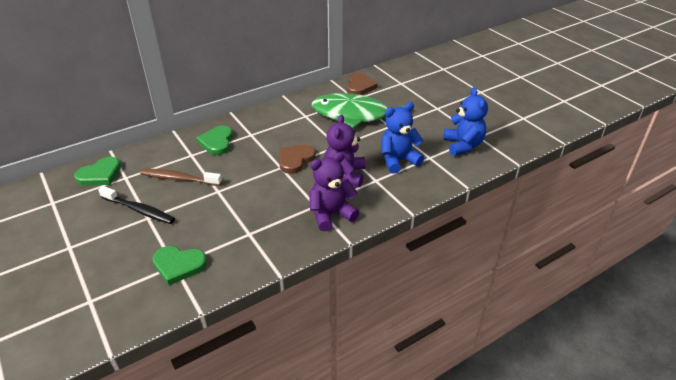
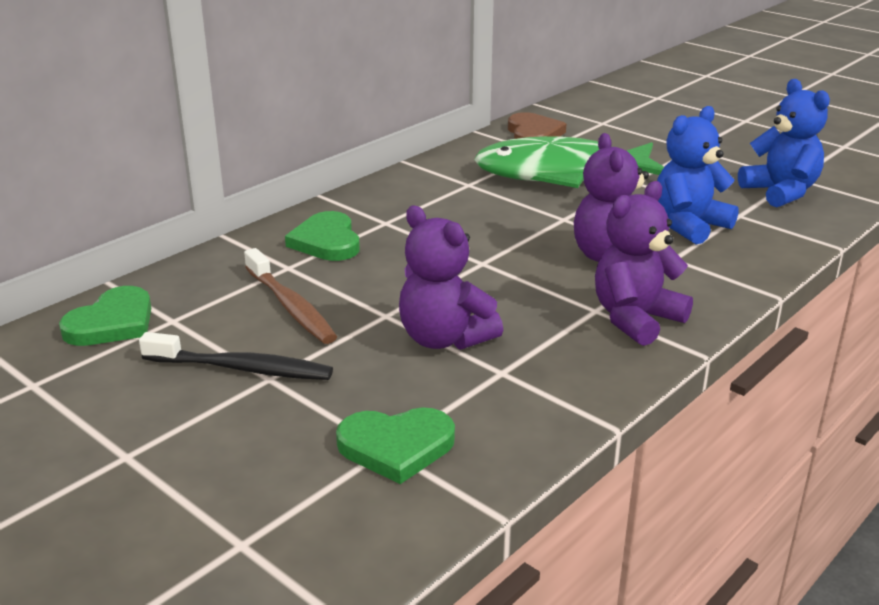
camera: 15 degrees left, 10 degrees down
brown toothbrush [140,169,222,186] -> brown toothbrush turned 120 degrees counterclockwise [244,248,337,344]
brown heart [279,144,316,174] -> none
none -> purple teddy bear [399,206,503,350]

